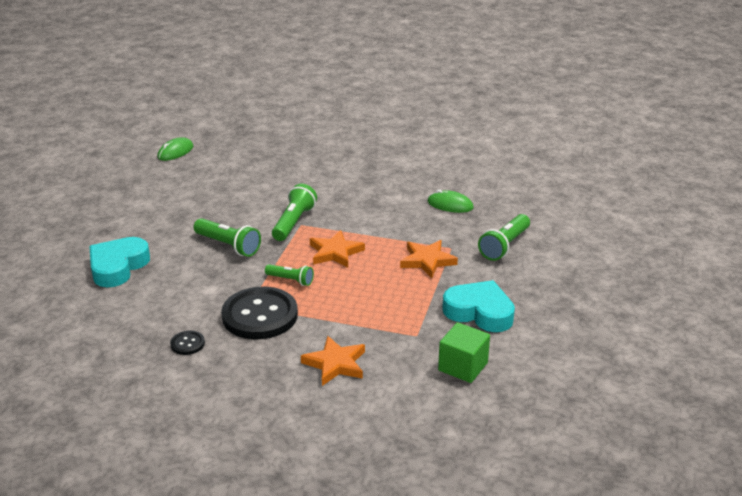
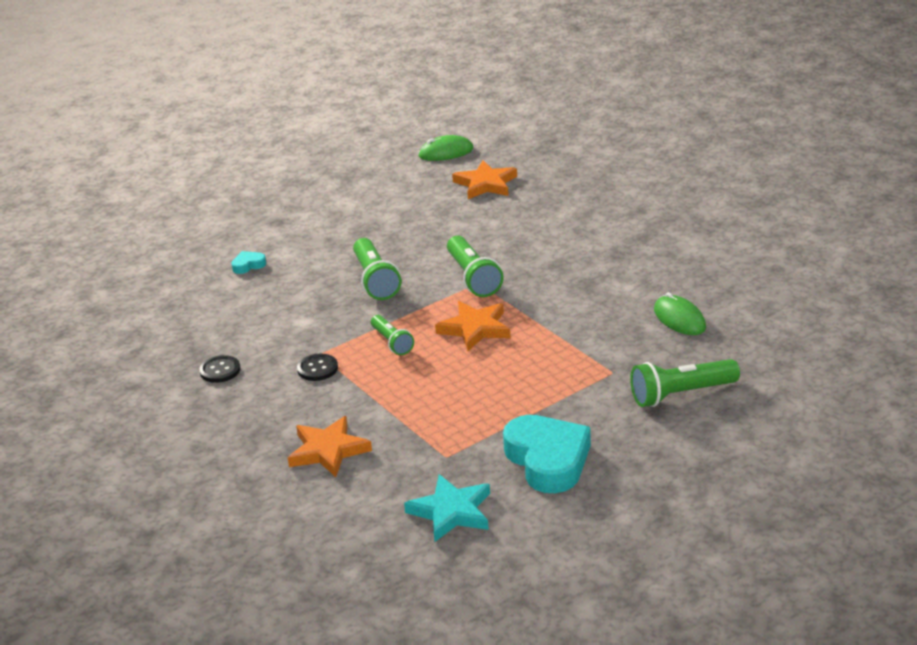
camera: 40 degrees right, 0 degrees up
turquoise heart [89,237,150,287] -> turquoise heart [231,251,266,274], size x0.42
black button [221,287,298,339] -> black button [297,353,338,381], size x0.43
green flashlight [272,184,317,241] -> green flashlight turned 105 degrees clockwise [447,235,504,297]
orange star [400,240,458,278] -> orange star moved to [452,160,517,199]
green cube [438,322,490,383] -> turquoise star [404,474,490,542]

